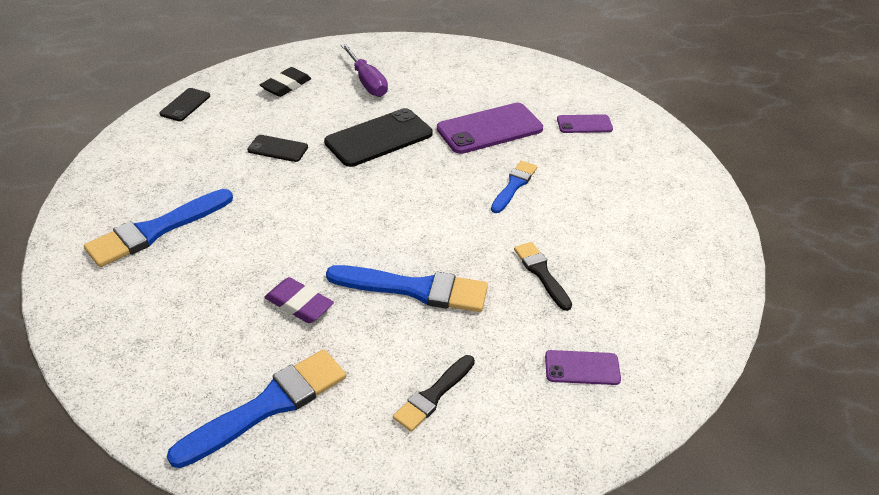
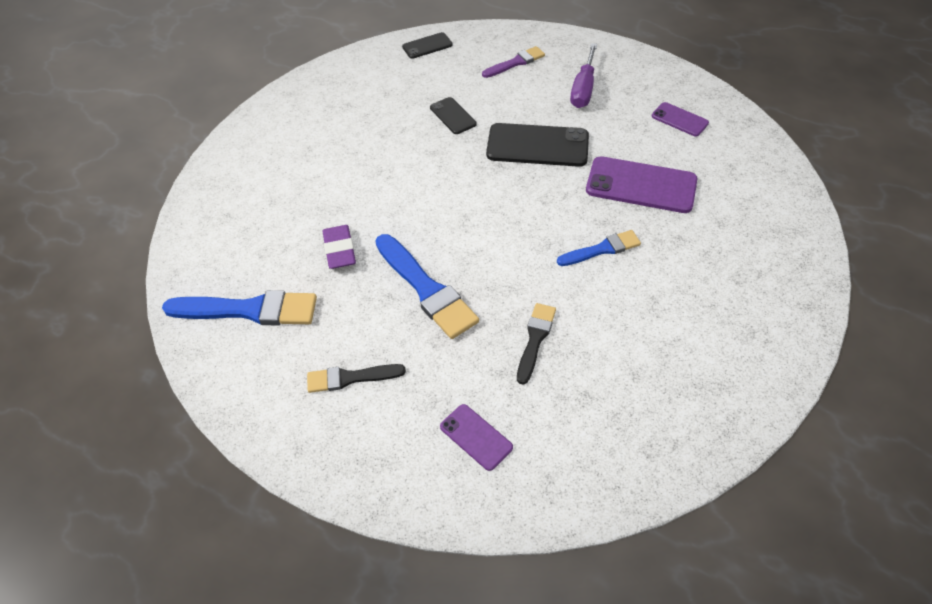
camera: 45 degrees right, 10 degrees up
blue brush [84,189,233,267] -> none
black eraser [260,67,311,97] -> purple brush [482,46,545,78]
purple phone [557,114,613,133] -> purple phone moved to [652,102,709,136]

